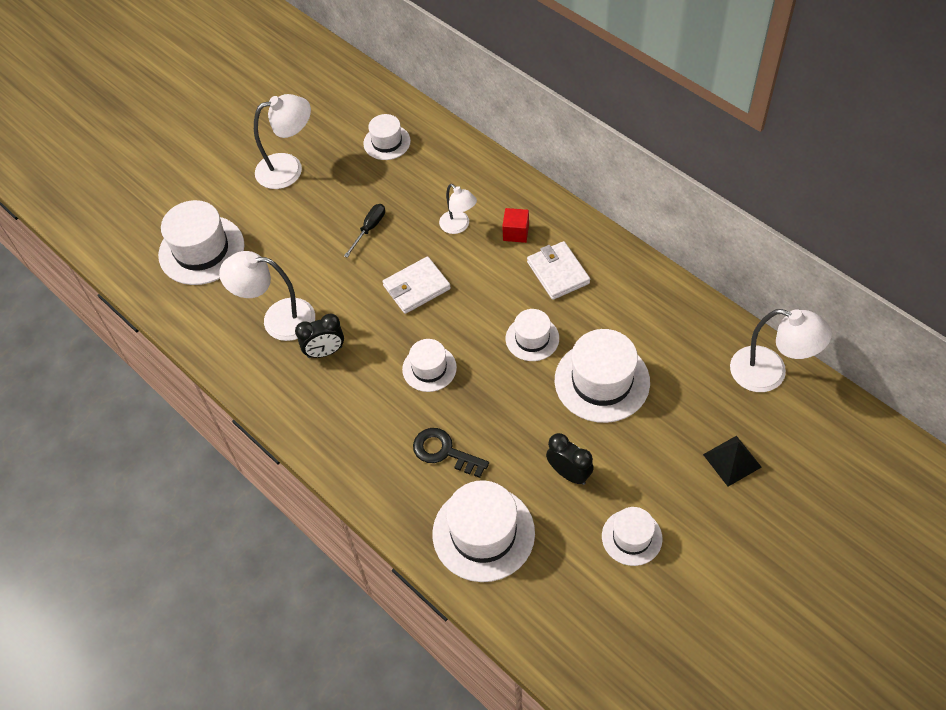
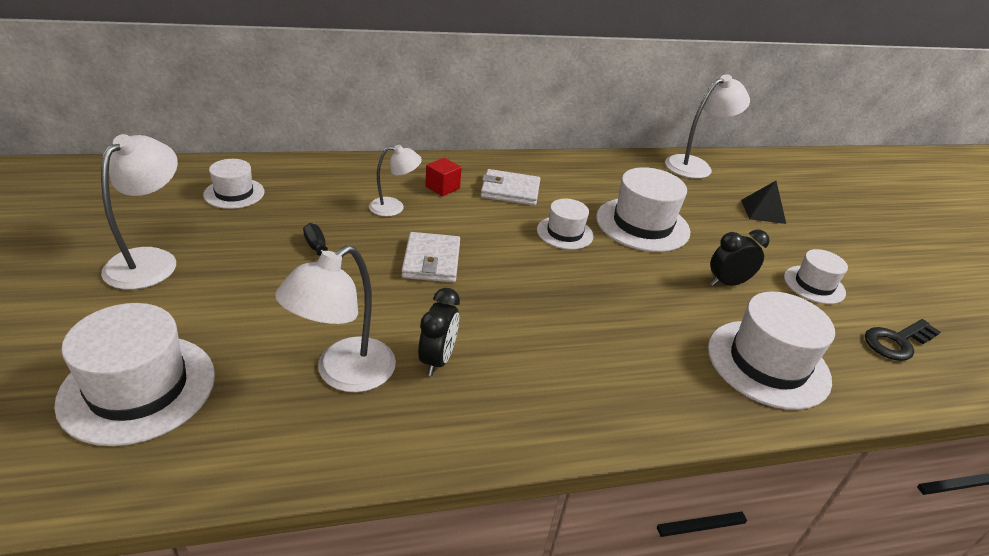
camera: 65 degrees left, 20 degrees down
white hat [402,339,457,392] -> none
black key [413,428,489,478] -> black key moved to [865,319,940,361]

